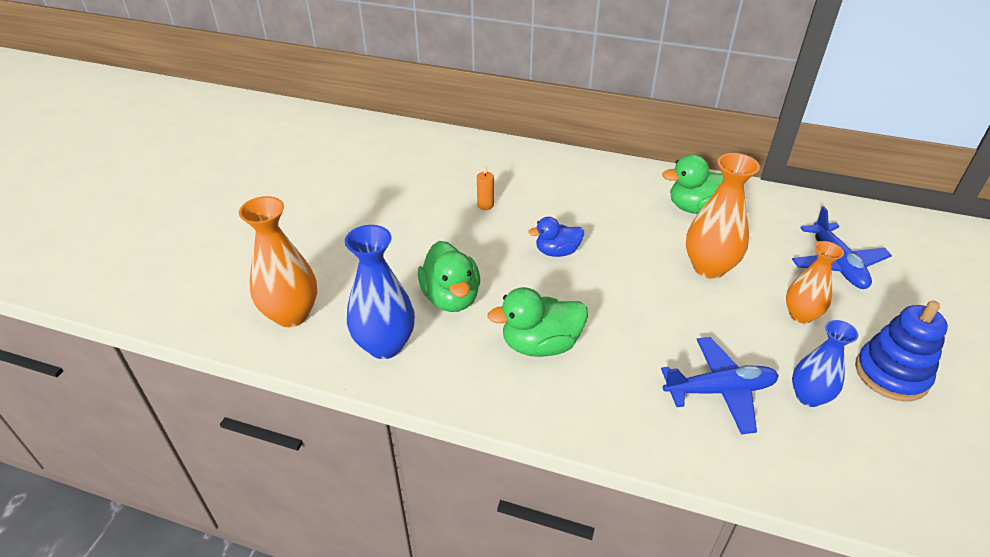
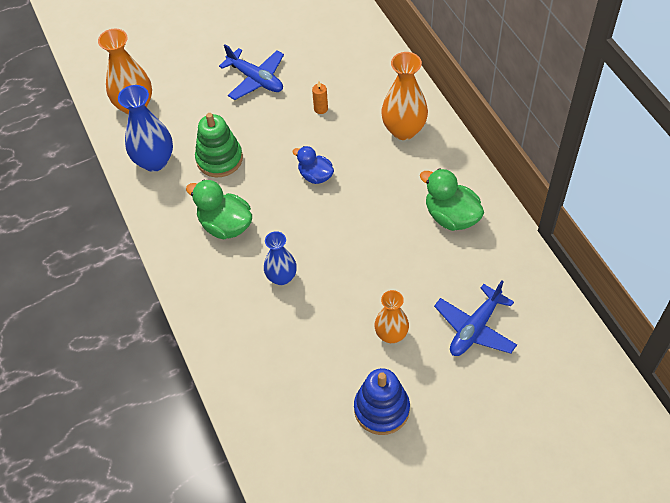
camera: 50 degrees right, 15 degrees up
green duck [418,241,480,312] -> green stacking toy [195,113,243,177]
blue plane [661,337,779,434] -> blue plane moved to [219,44,284,100]
orange vase [686,153,760,279] -> orange vase moved to [381,52,428,140]
blue vase [792,320,858,407] -> blue vase moved to [264,231,297,285]

